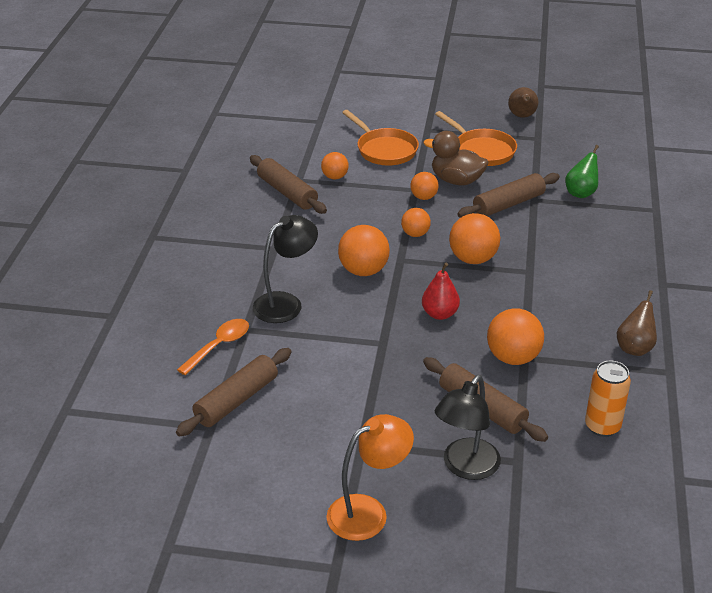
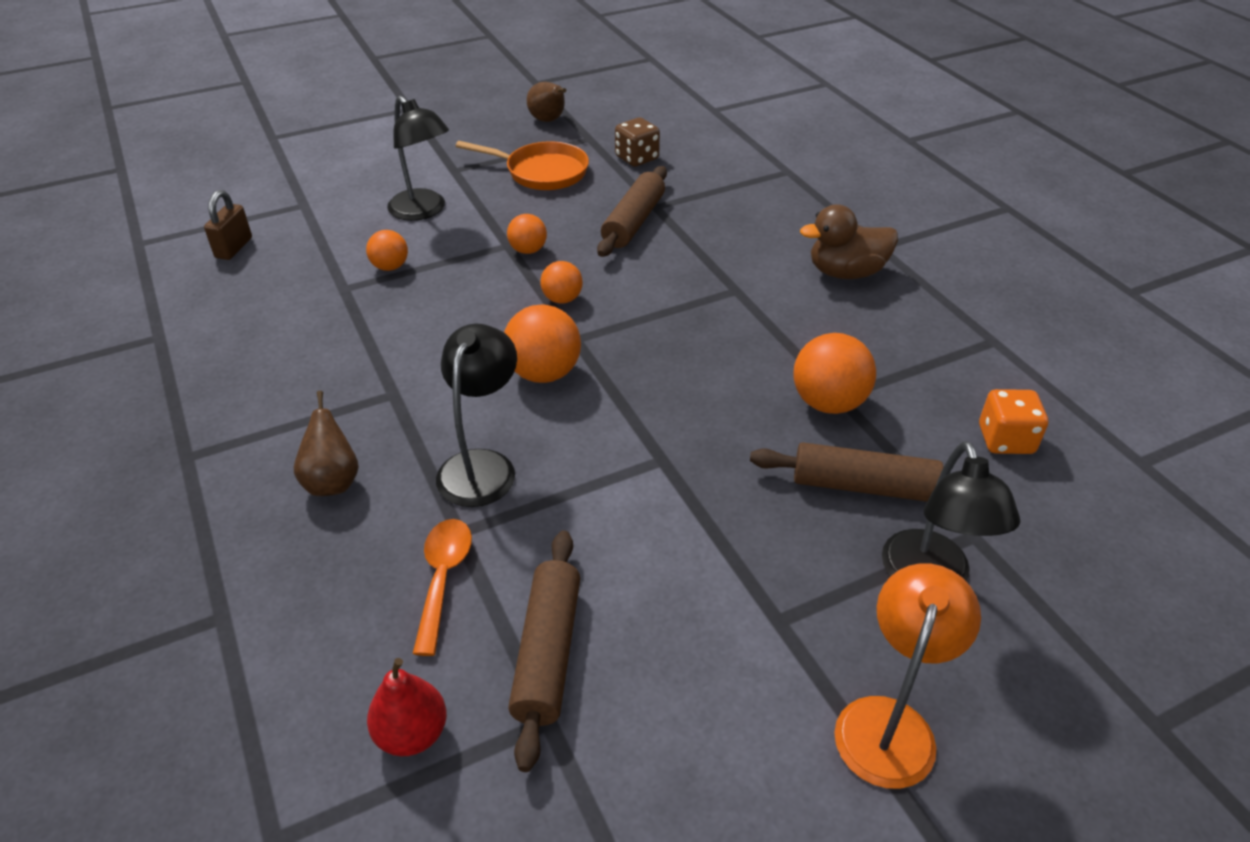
camera: 35 degrees left, 5 degrees up
brown rolling pin [250,155,327,214] -> none
orange pan [342,110,419,165] -> black lamp [387,96,449,221]
red pear [422,262,460,320] -> red pear moved to [367,658,447,756]
brown duck [424,131,488,186] -> brown duck moved to [800,204,898,279]
orange ball [449,213,500,264] -> none
green pear [565,145,599,198] -> none
orange can [585,360,631,437] -> orange dice [979,389,1048,454]
brown pear [617,290,657,356] -> brown pear moved to [294,391,359,496]
none -> brown padlock [204,190,252,260]
none -> brown dice [615,117,660,167]

